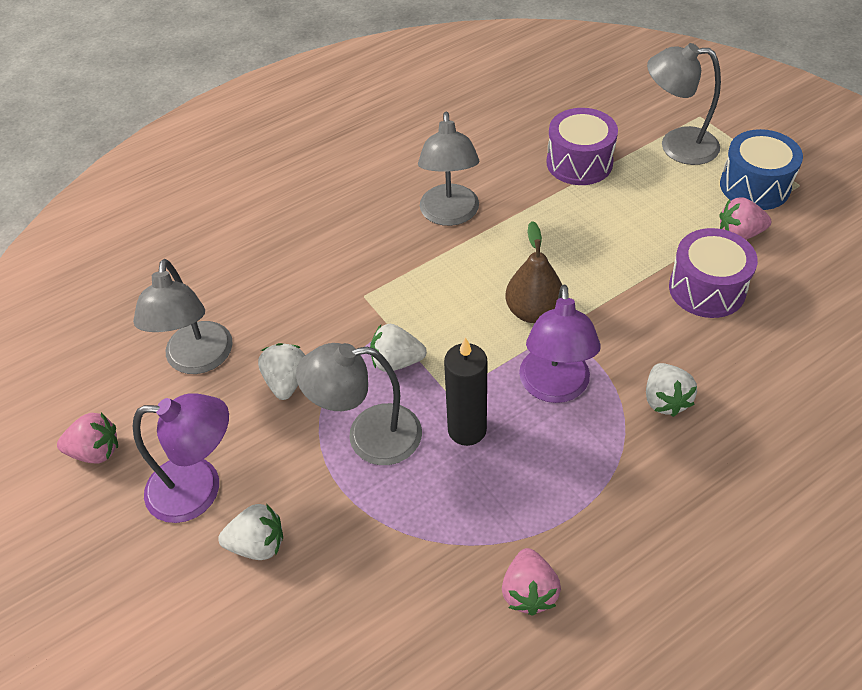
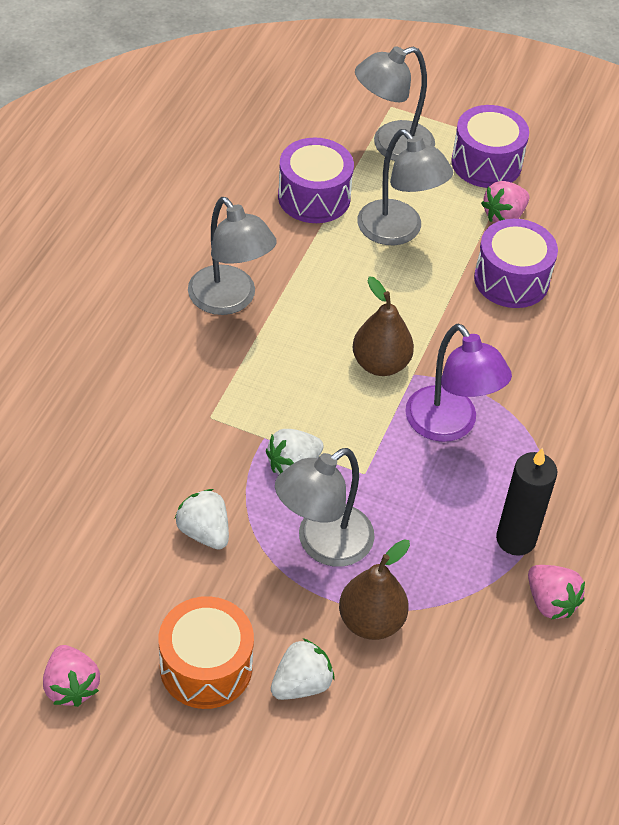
camera: 40 degrees left, 0 degrees up
pink strawberry [57,413,118,464] -> pink strawberry turned 105 degrees clockwise [43,645,100,707]
grey lamp [133,259,233,374] -> grey lamp moved to [357,129,453,245]
purple lamp [133,394,229,523] -> orange drum [159,596,254,709]
black candle [444,337,488,446] -> black candle moved to [496,448,557,556]
white strawberry [646,363,697,417] -> none
blue drum [720,129,803,210] -> purple drum [451,105,529,188]
none -> brown pear [339,539,410,640]

